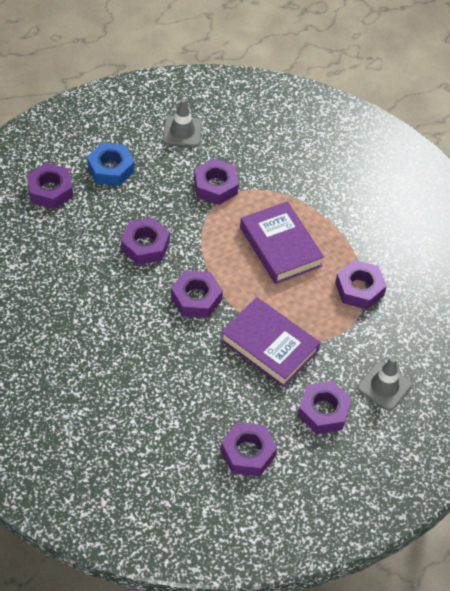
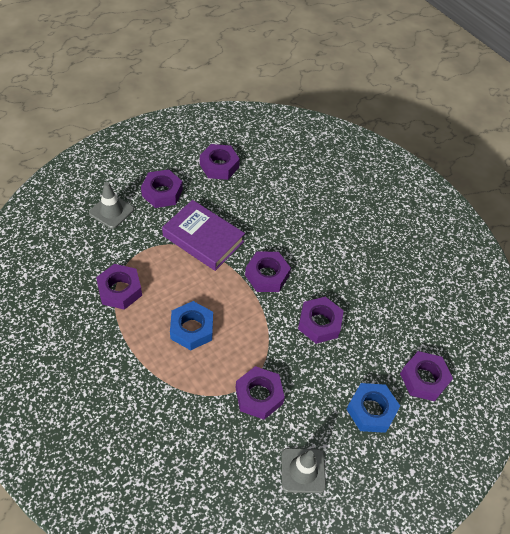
camera: 175 degrees right, 0 degrees up
purple book [240,201,324,284] -> blue nut [170,301,213,350]

